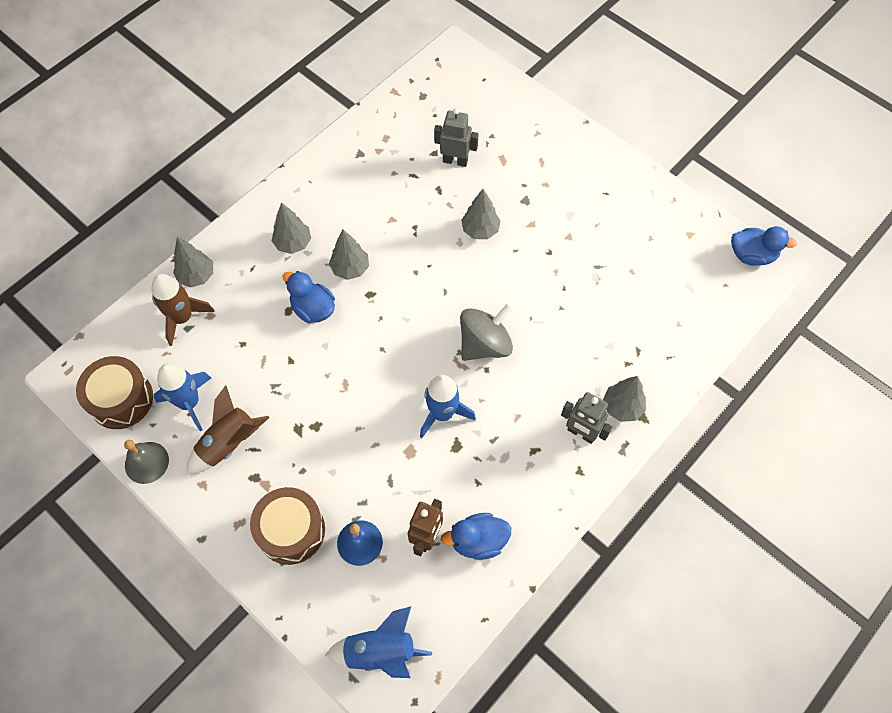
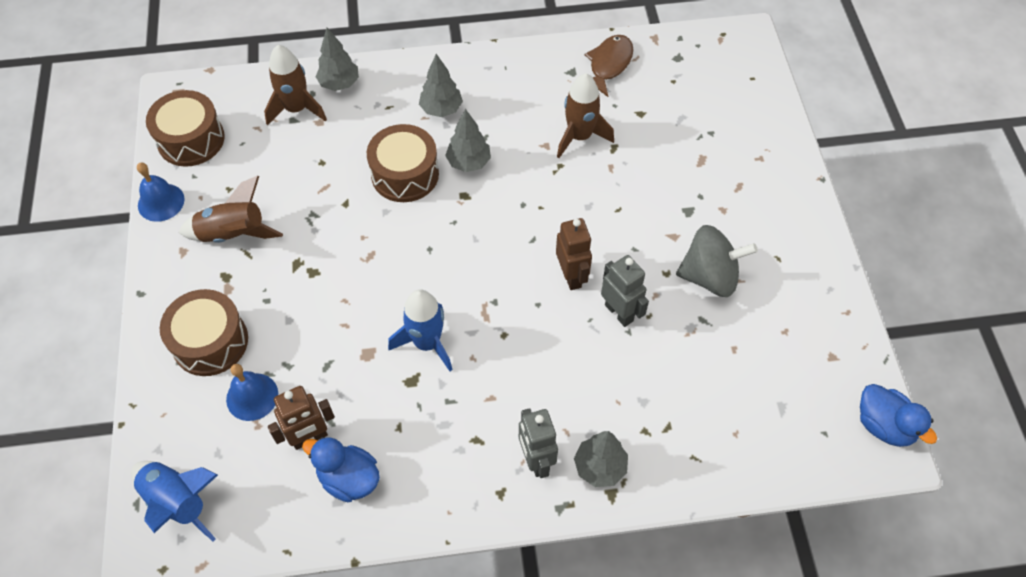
camera: 40 degrees right, 5 degrees down
grey bell [124,440,169,484] -> blue bell [137,163,185,222]
blue rocket [154,363,211,431] -> none
blue duck [283,271,335,323] -> brown drum [367,124,439,202]
grey robot [434,108,478,167] -> grey robot moved to [601,255,649,327]
grey spinning top [460,303,513,361] -> grey spinning top moved to [676,225,758,297]
grey tree [461,189,501,239] -> none
none -> brown robot [556,218,592,290]
none -> brown rocket [557,73,614,158]
none -> brown fish [585,35,633,97]

